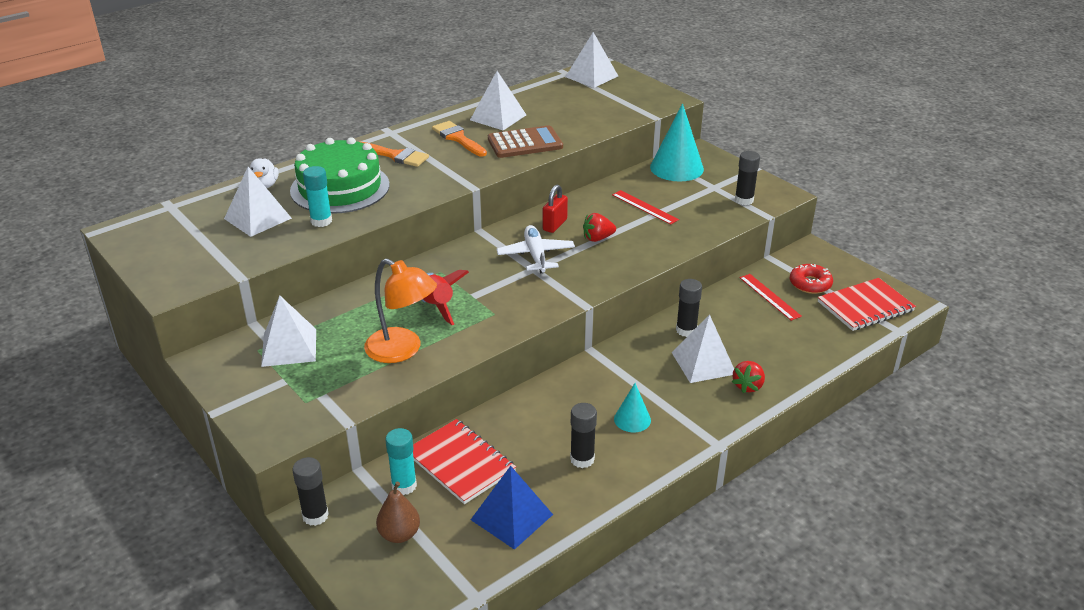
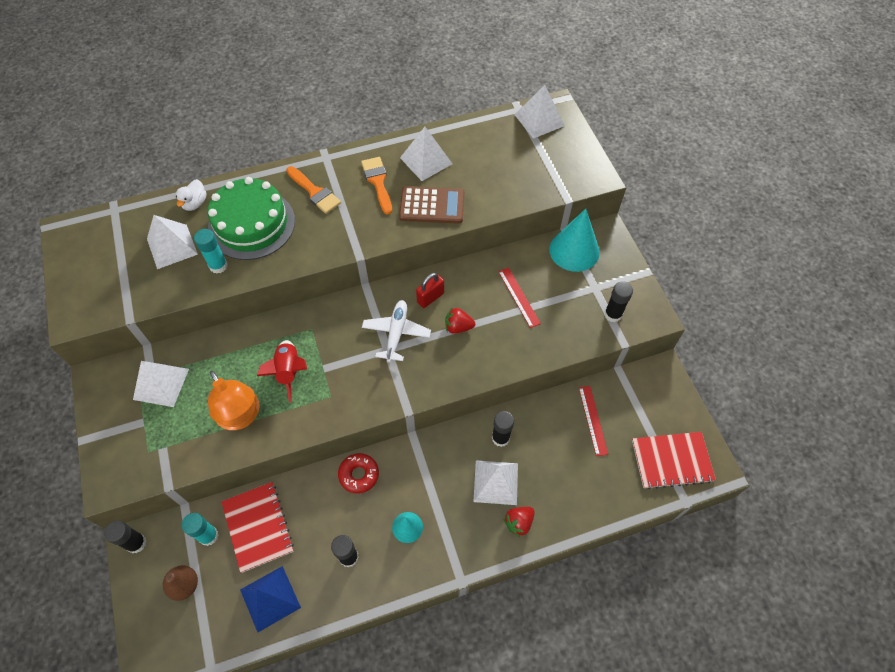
camera: 20 degrees right, 25 degrees up
red donut [790,264,833,294] -> red donut moved to [338,453,379,494]

